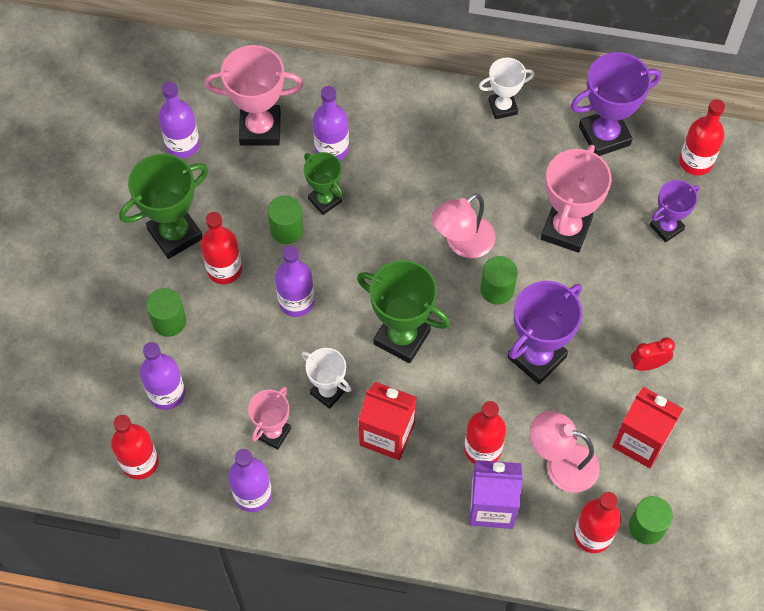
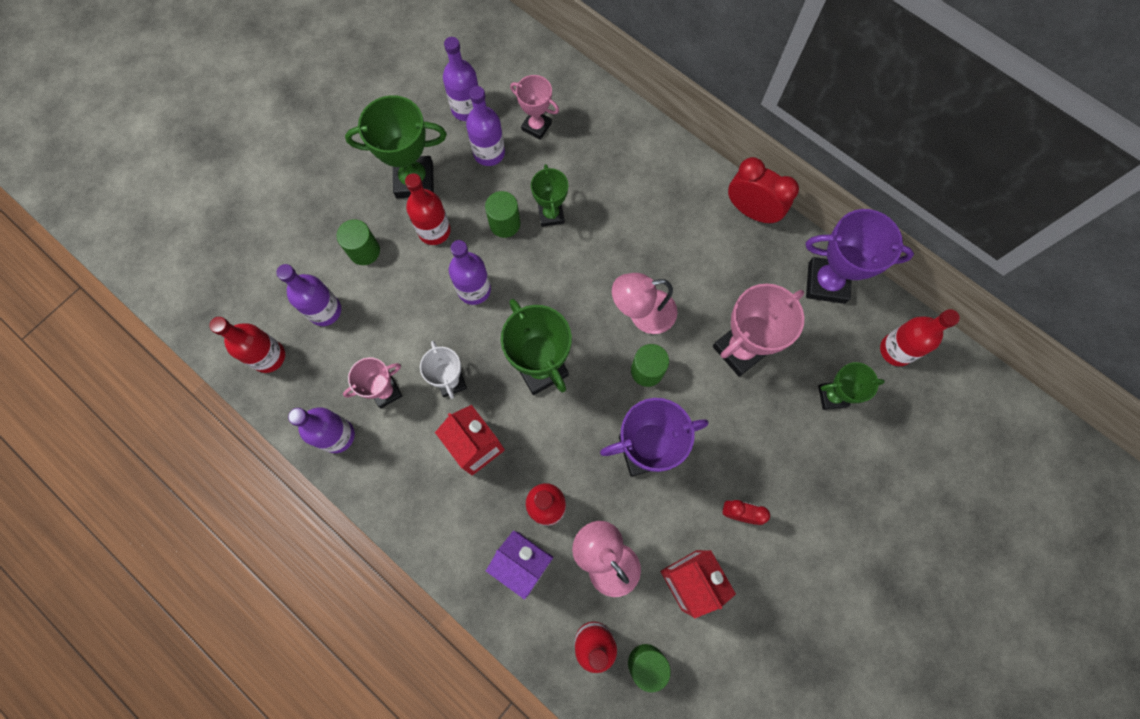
camera: 30 degrees right, 10 degrees up
pink trophy [205,45,304,146] -> pink trophy [510,75,559,140], size x0.60
purple bottle [313,86,349,161] -> purple bottle moved to [466,86,505,166]
white trophy [479,57,535,119] -> red clock [728,157,799,224]
purple trophy [650,180,700,243] -> green trophy [818,362,885,410]

